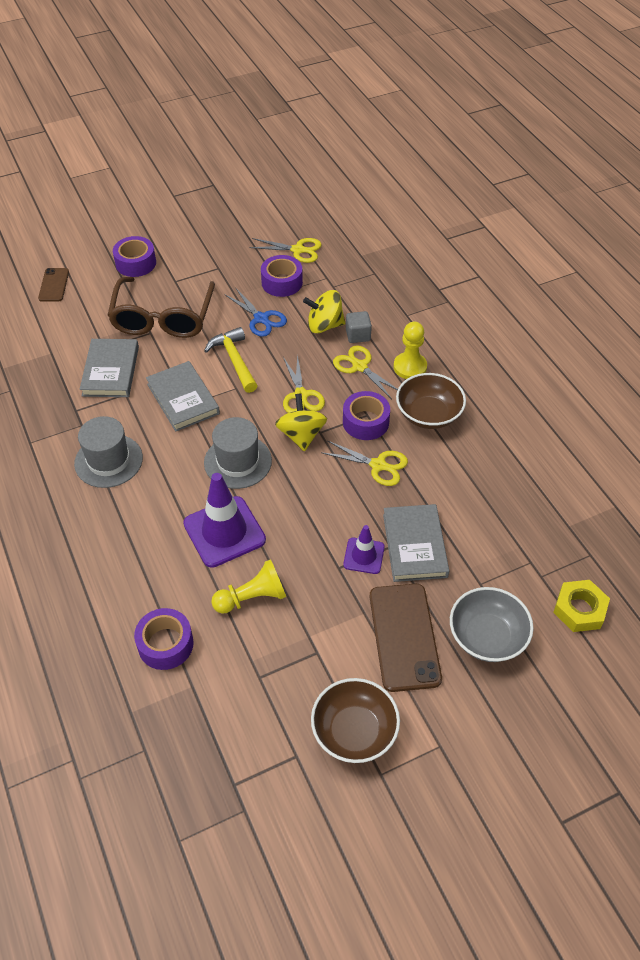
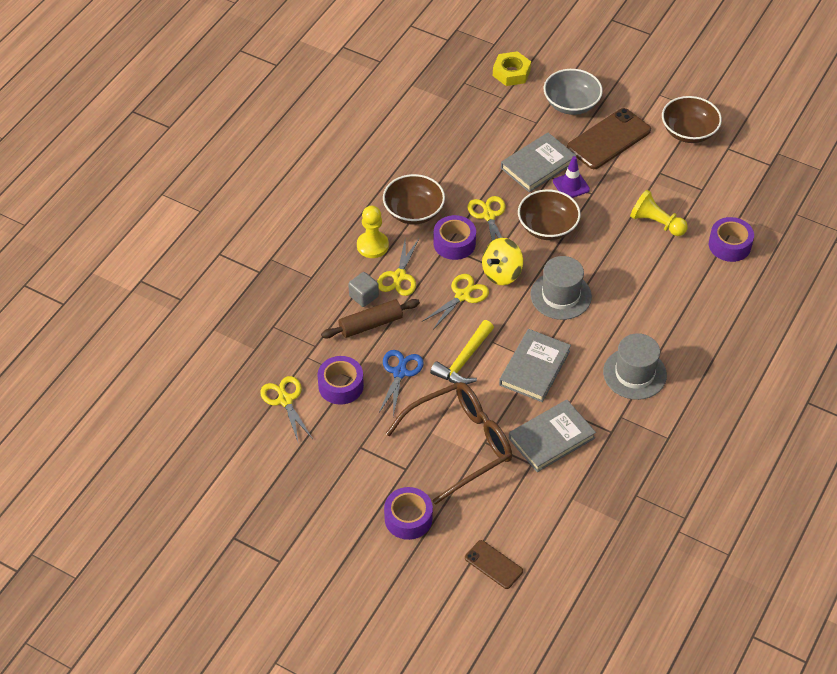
camera: 125 degrees left, 0 degrees up
brown phone [38,268,69,302] -> brown phone turned 75 degrees clockwise [465,540,523,589]
purple traffic cone [183,473,266,568] -> none
yellow spinning top [303,290,345,333] -> brown rolling pin [321,299,420,339]
none -> brown bowl [518,189,581,240]

